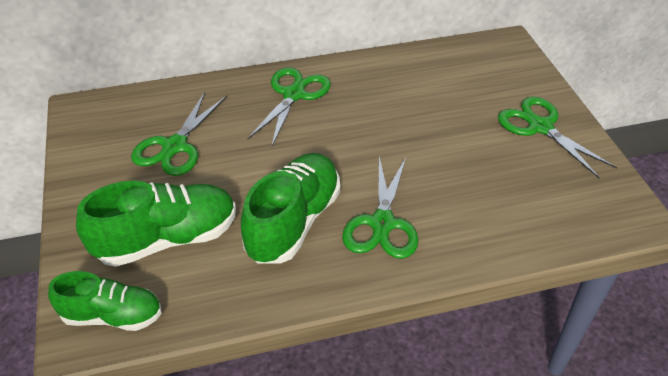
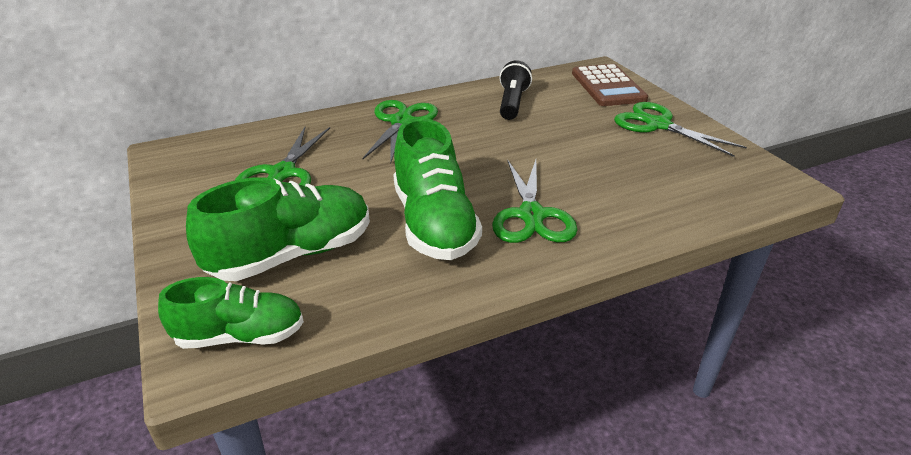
camera: 10 degrees left, 10 degrees down
green shoe [241,153,340,264] -> green shoe turned 150 degrees clockwise [393,118,482,260]
none -> black flashlight [499,60,532,120]
none -> brown calculator [572,64,648,106]

